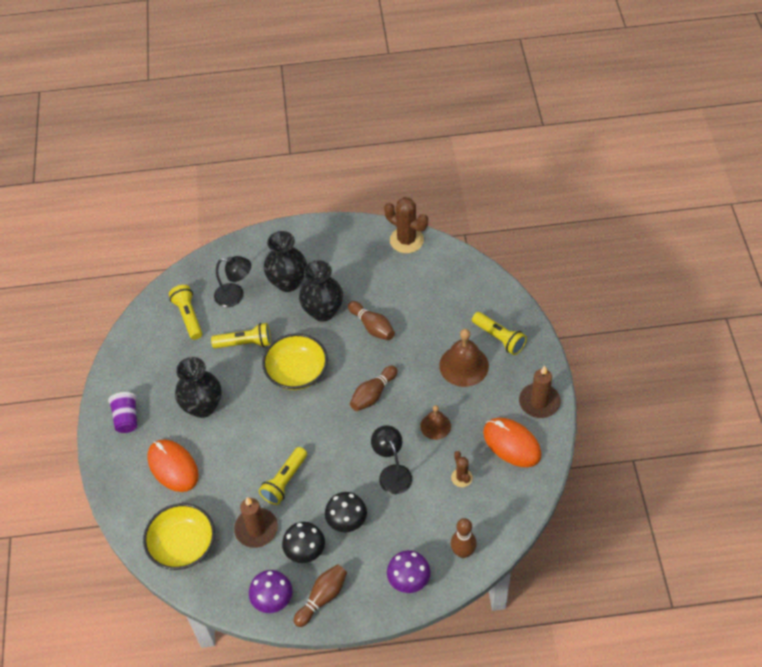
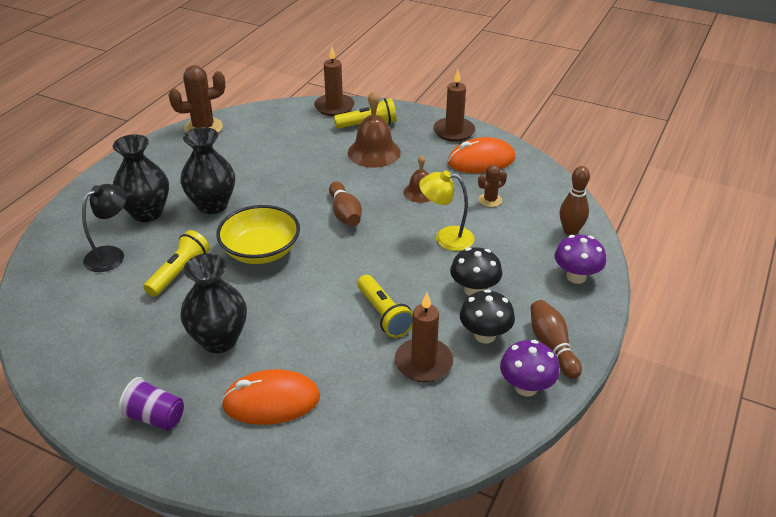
camera: 60 degrees left, 15 degrees down
yellow bowl [143,503,215,570] -> none
yellow flashlight [169,285,202,340] -> none
brown bowling pin [348,301,395,340] -> none
black lamp [371,425,412,494] -> yellow lamp [419,171,474,251]
brown cactus [451,451,473,487] -> brown cactus turned 45 degrees counterclockwise [478,165,507,207]
none -> brown candle [314,46,355,116]

